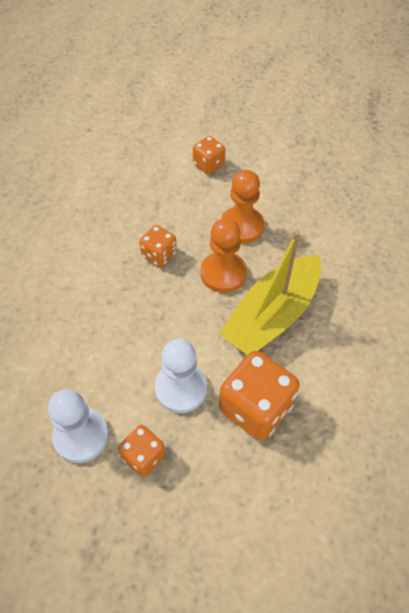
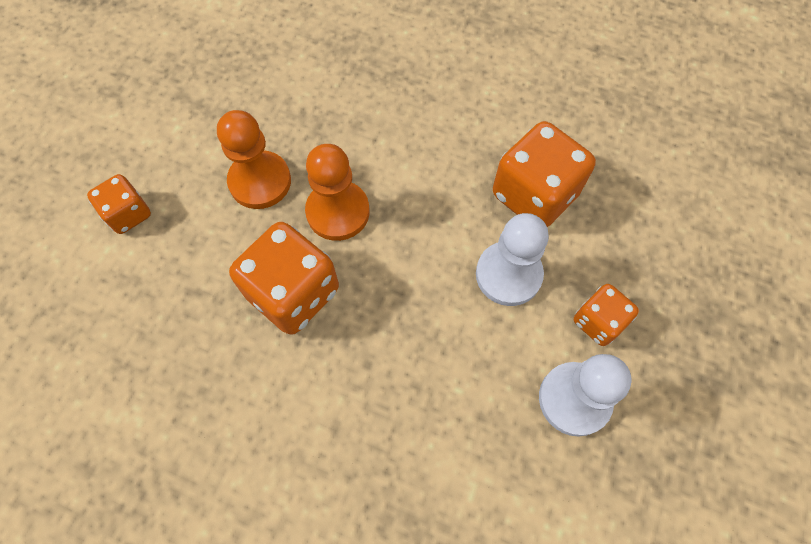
camera: 85 degrees left, 10 degrees up
orange dice [139,225,177,267] -> orange dice [229,222,339,335], size x1.77
yellow boat [219,230,321,355] -> none

